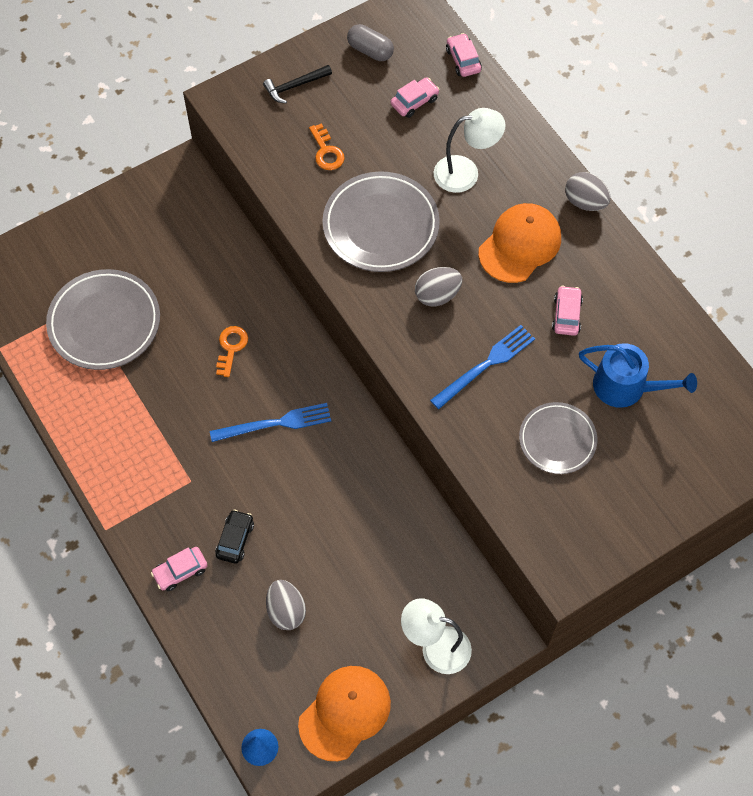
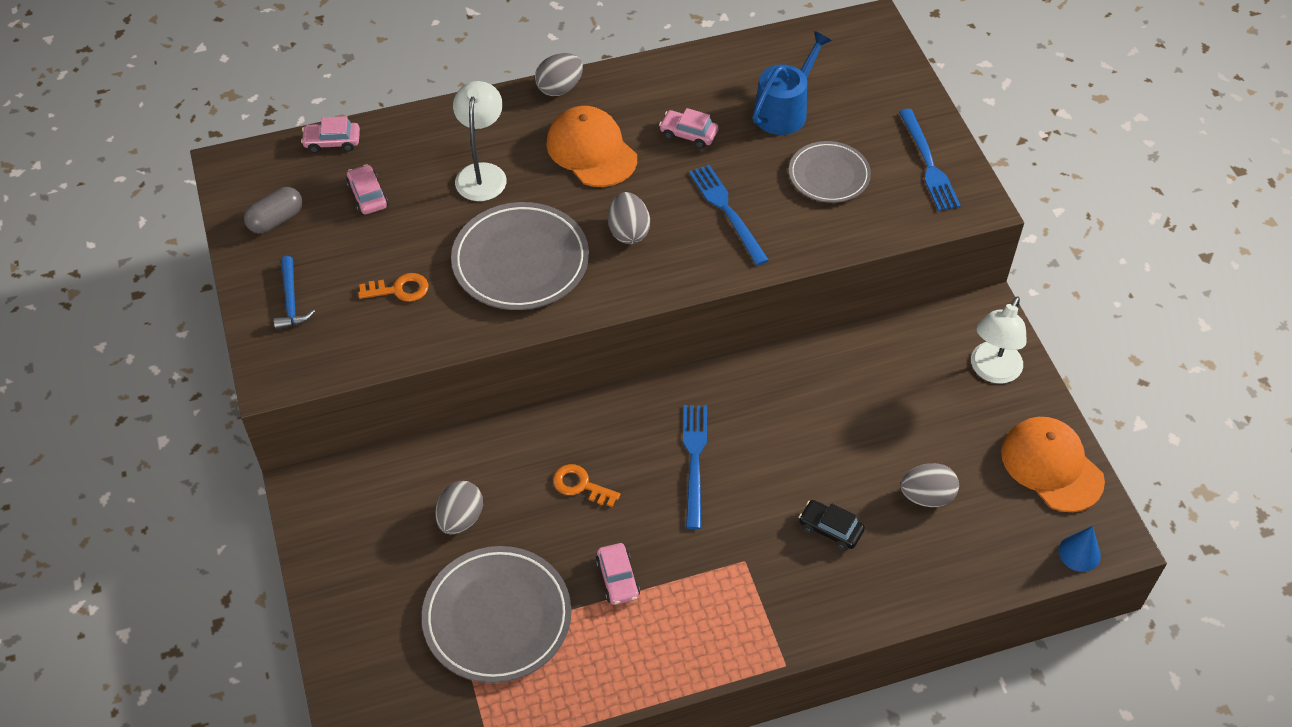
camera: 75 degrees left, 10 degrees down
pink car [151,547,208,591] -> pink car moved to [596,543,640,605]
black hammer [263,65,332,103] -> blue hammer [274,256,315,330]
none -> grey egg [435,481,483,535]
none -> blue fork [899,109,961,211]

